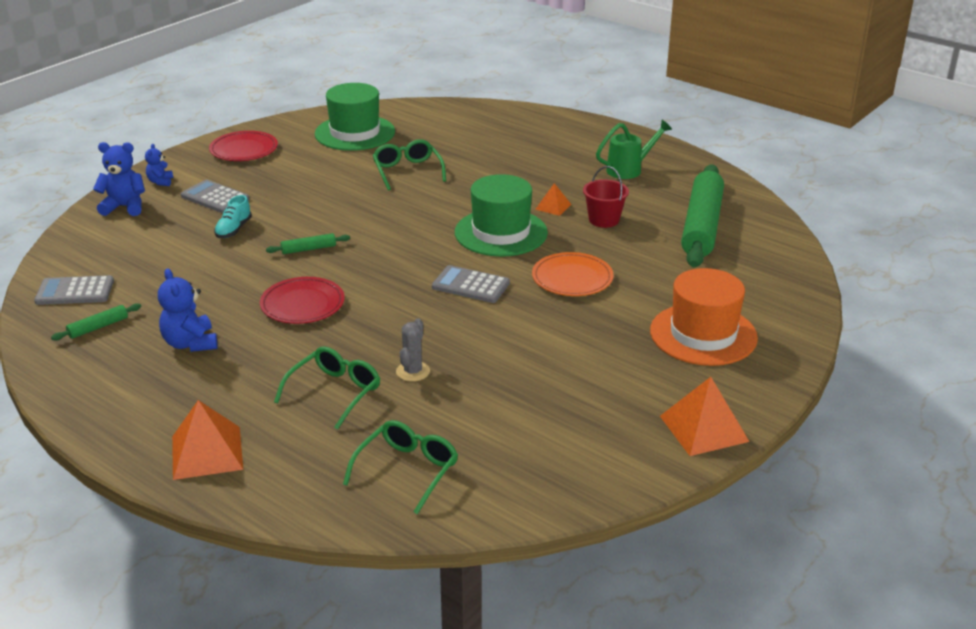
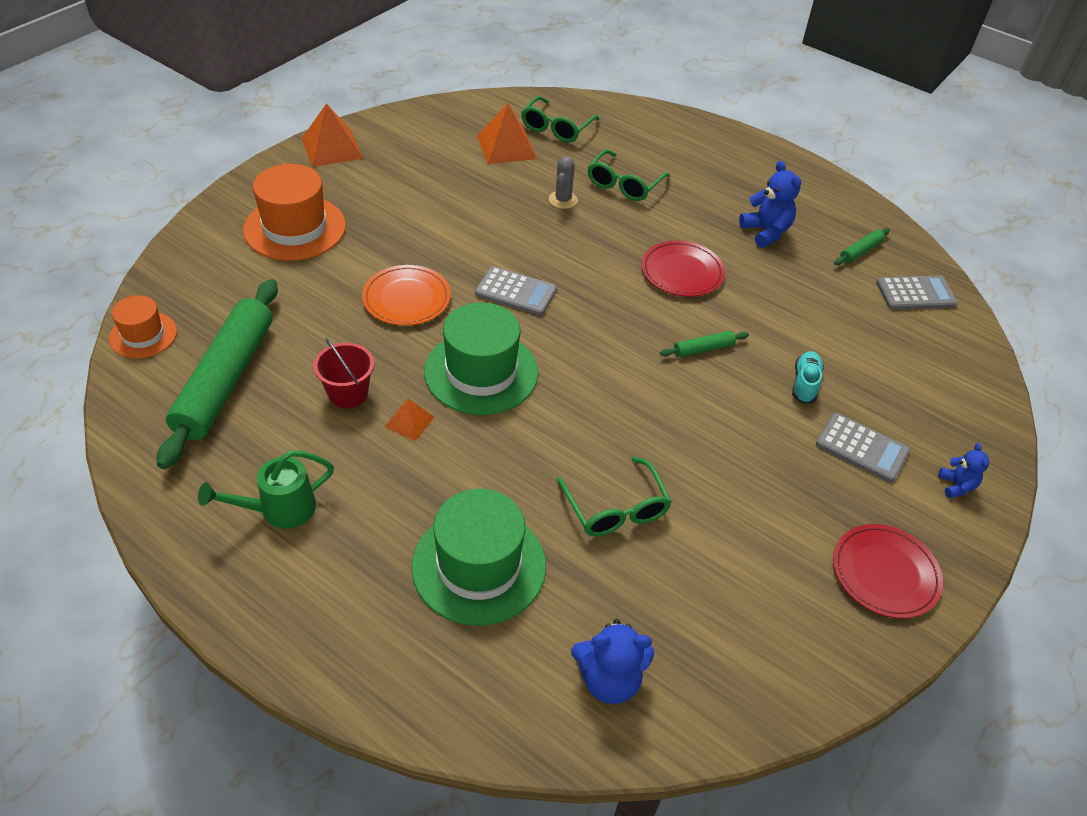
camera: 175 degrees right, 15 degrees up
blue teddy bear [93,142,145,216] -> blue teddy bear moved to [571,619,654,704]
orange pyramid [172,400,243,480] -> orange pyramid moved to [477,104,537,164]
green hat [315,83,395,151] -> green hat moved to [411,489,546,626]
none -> orange hat [109,295,177,358]

